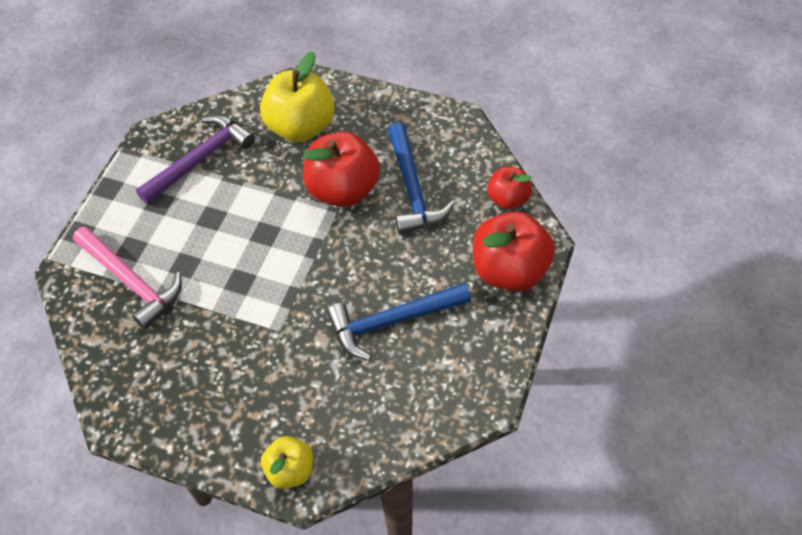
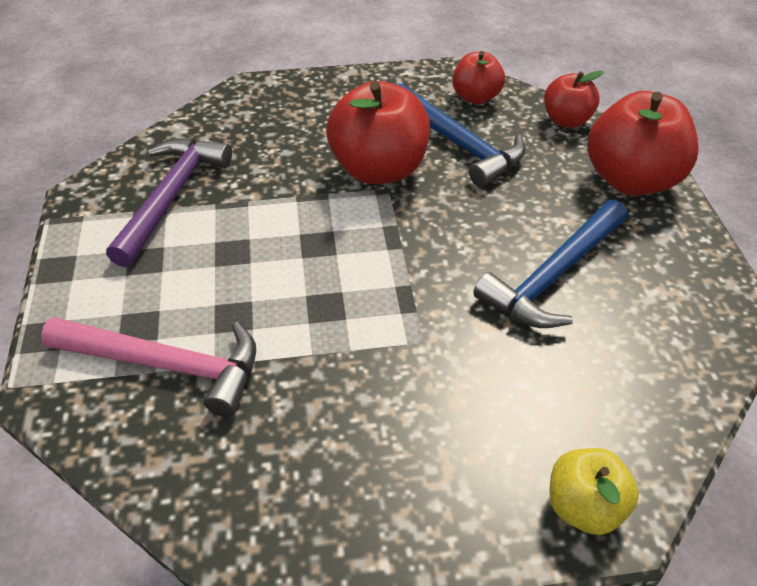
camera: 30 degrees left, 10 degrees down
yellow apple [260,52,335,142] -> none
none -> red apple [452,51,505,104]

